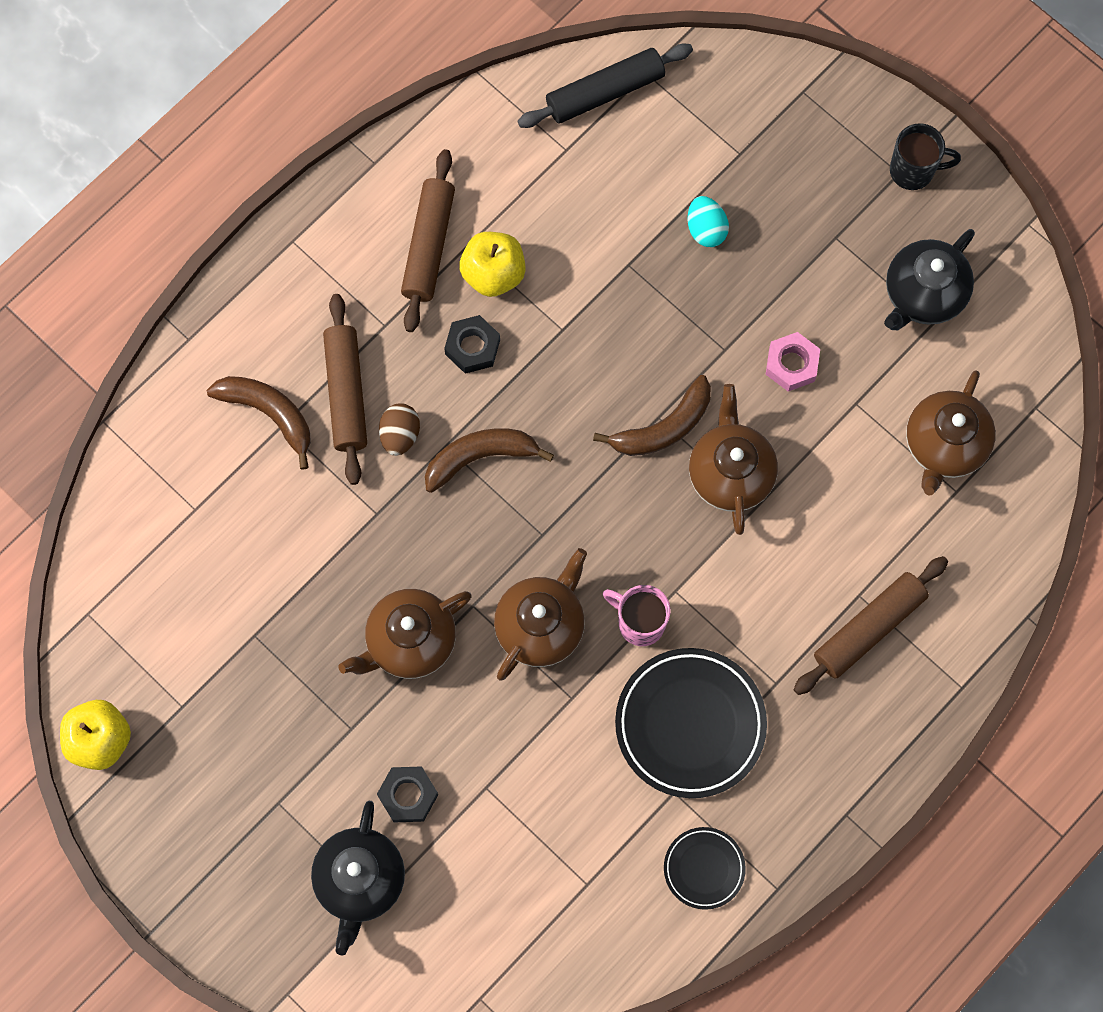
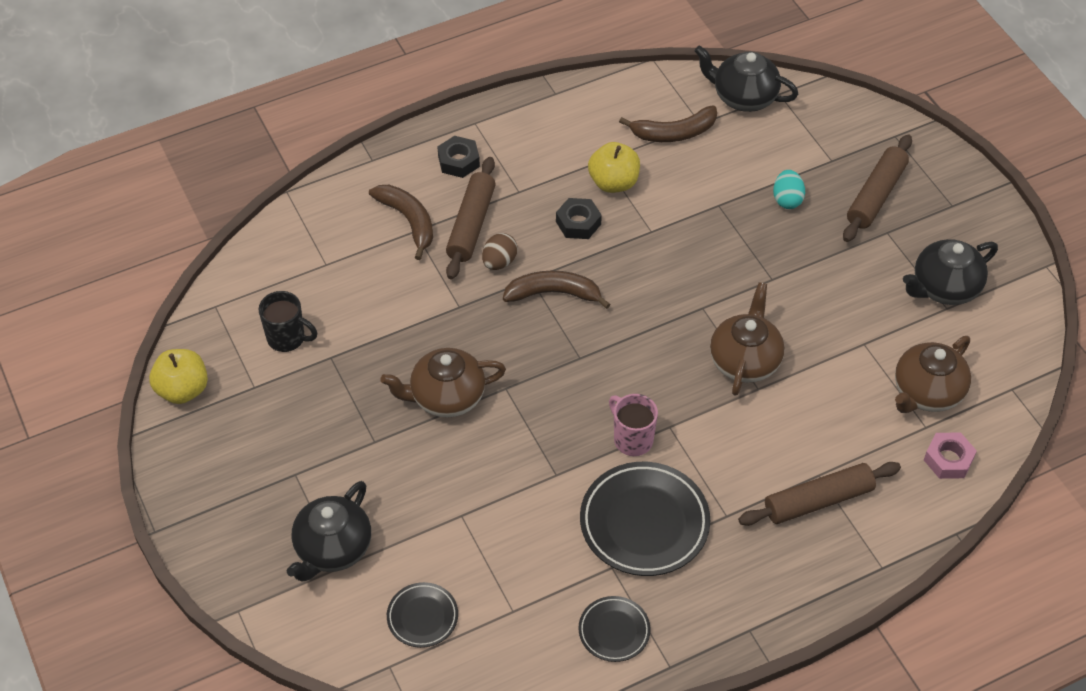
camera: 20 degrees right, 20 degrees down
black nut [377,766,438,822] -> black nut moved to [438,136,480,178]
brown rolling pin [401,149,455,332] -> brown rolling pin moved to [843,134,912,242]
brown teapot [494,548,587,680] -> none
black rolling pin [518,44,693,128] -> black teapot [694,45,798,112]
brown banana [593,375,711,456] -> brown banana moved to [619,105,717,142]
pink nut [765,332,820,392] -> pink nut moved to [924,432,977,479]
black mug [890,123,961,190] -> black mug moved to [259,291,317,352]
none -> black plate [387,582,458,648]

